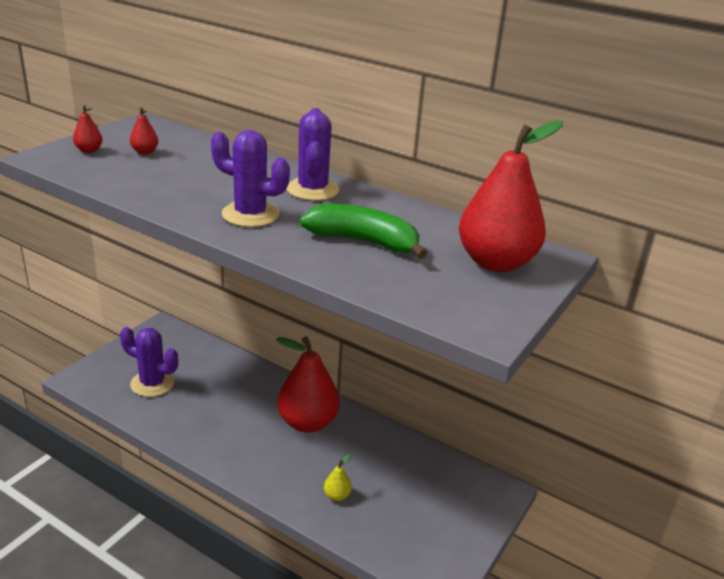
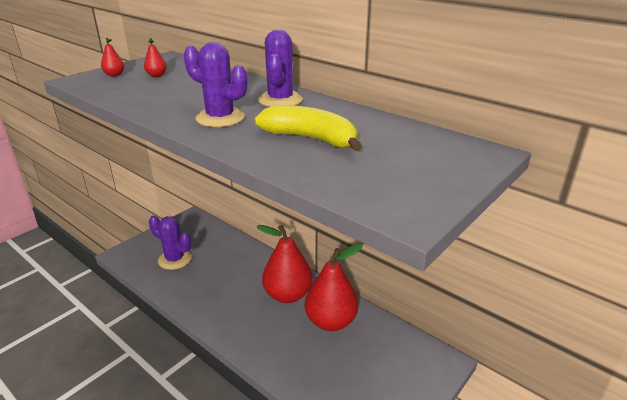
camera: 10 degrees right, 0 degrees up
green banana [299,204,427,259] -> yellow banana [255,105,362,151]
yellow pear [324,454,352,501] -> none
red pear [459,120,563,272] -> red pear moved to [305,244,363,331]

